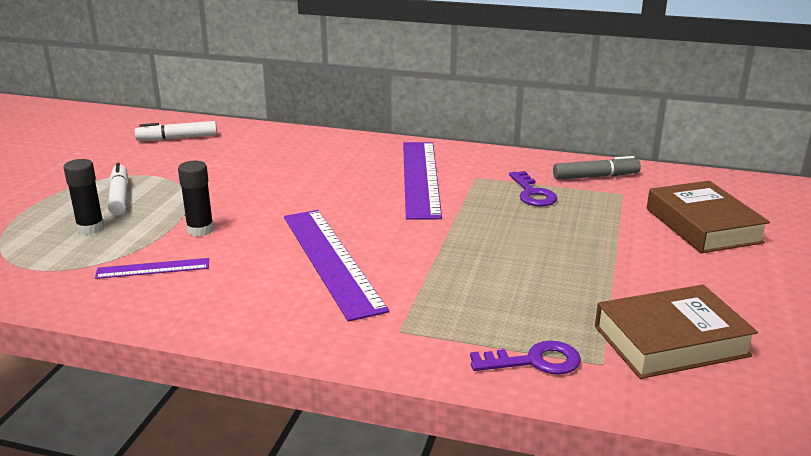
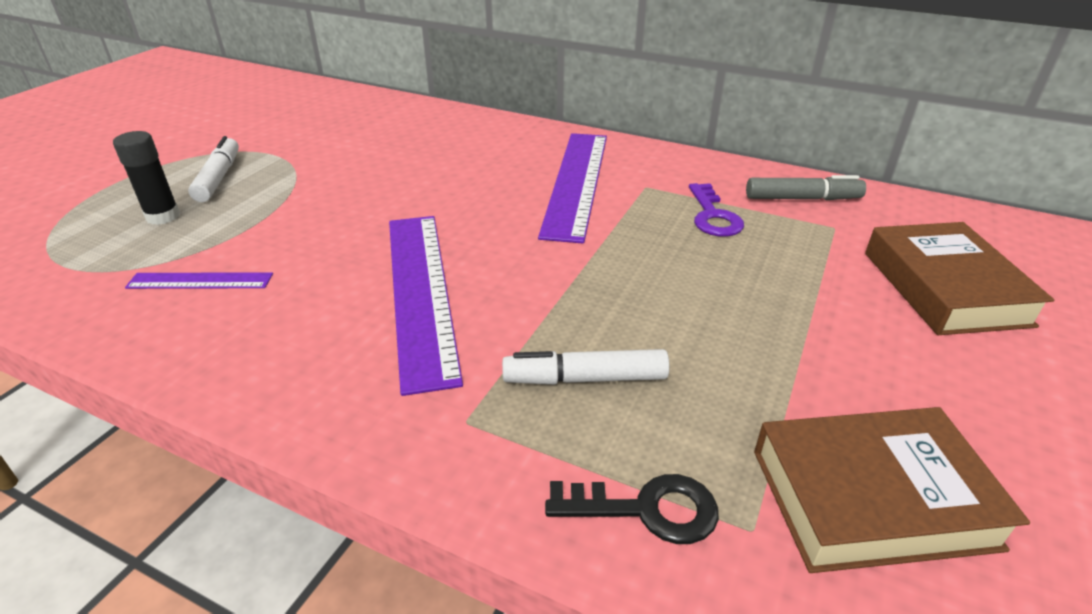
camera: 10 degrees right, 10 degrees up
white marker [135,121,217,141] -> white marker moved to [502,349,670,385]
black glue stick [178,161,214,237] -> none
purple key [470,341,581,375] -> black key [545,474,719,544]

